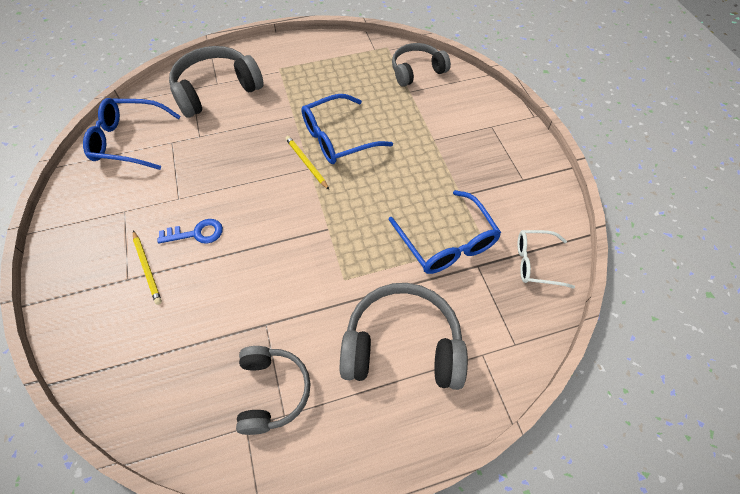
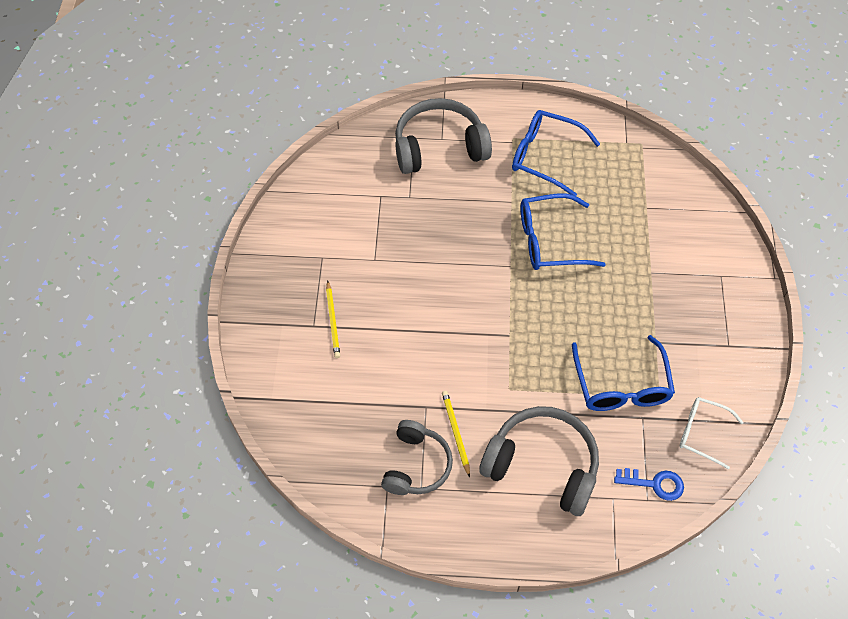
camera: 20 degrees right, 0 degrees up
blue glasses [83,98,181,170] -> blue glasses moved to [512,110,600,196]
blue key [157,219,223,244] -> blue key moved to [614,468,684,501]
yellow pencil [285,136,329,190] -> yellow pencil moved to [442,391,470,477]
grey headphones [392,43,451,87] -> none

